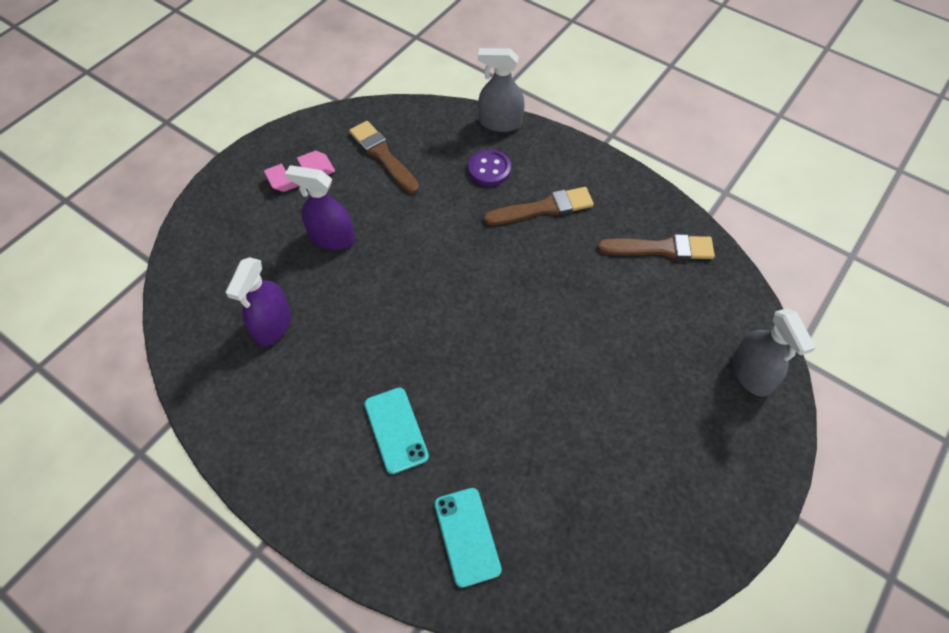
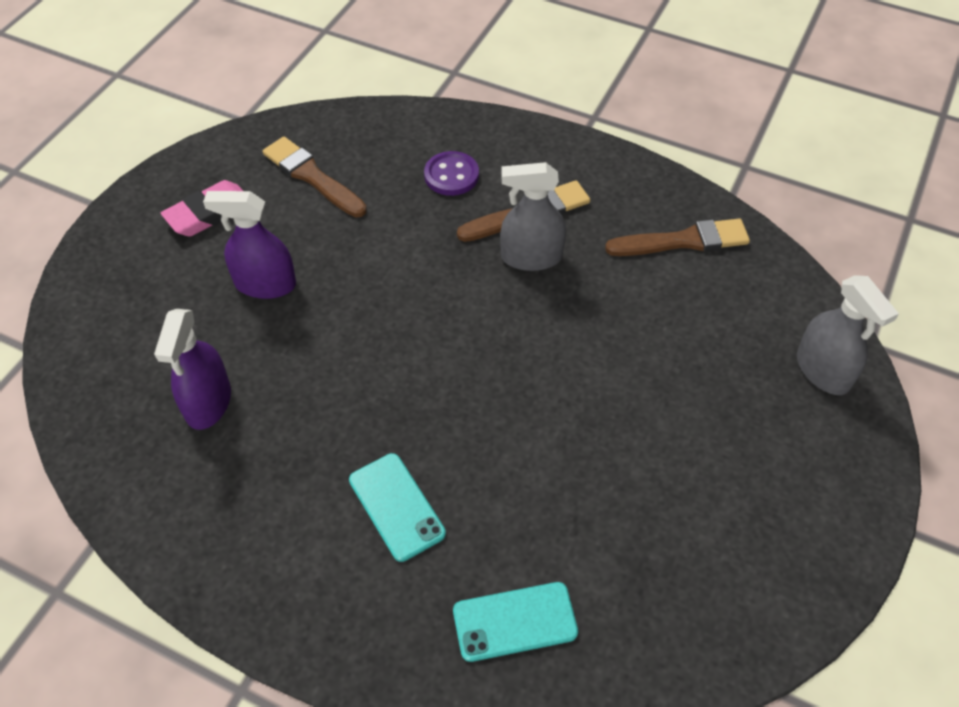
camera: 10 degrees left, 5 degrees down
turquoise phone [434,488,502,588] -> turquoise phone turned 75 degrees counterclockwise [453,582,578,662]
grey spray bottle [478,48,525,132] -> grey spray bottle moved to [500,162,566,271]

